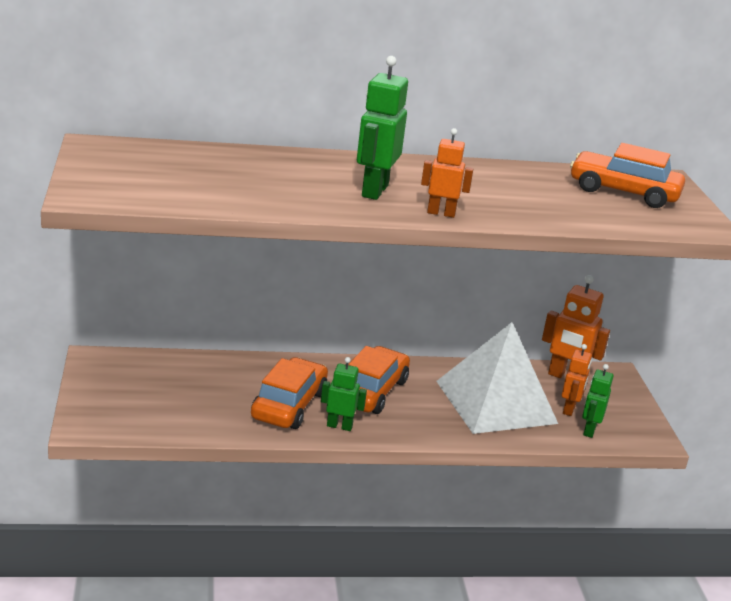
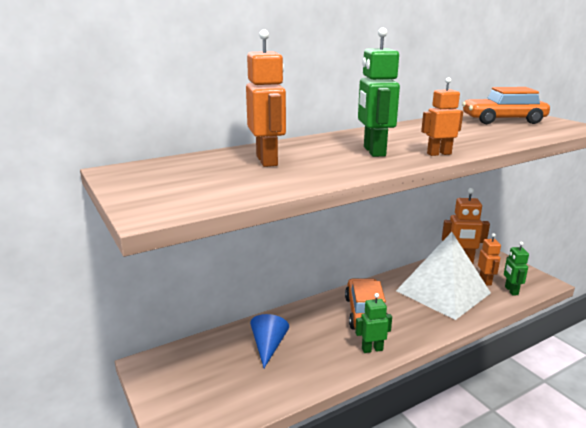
camera: 20 degrees left, 5 degrees down
orange car [251,357,328,429] -> none
none -> orange robot [246,30,286,167]
none -> blue cone [250,314,289,368]

